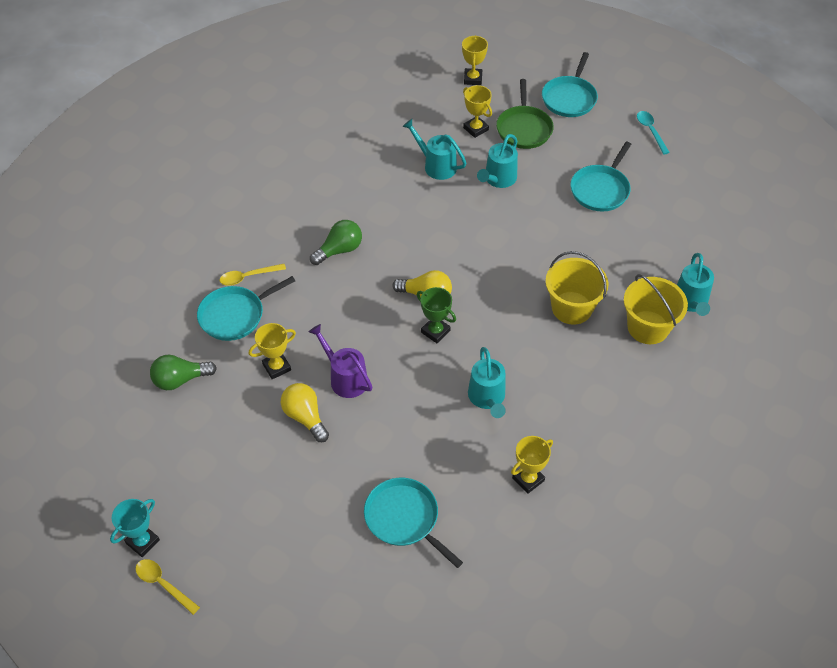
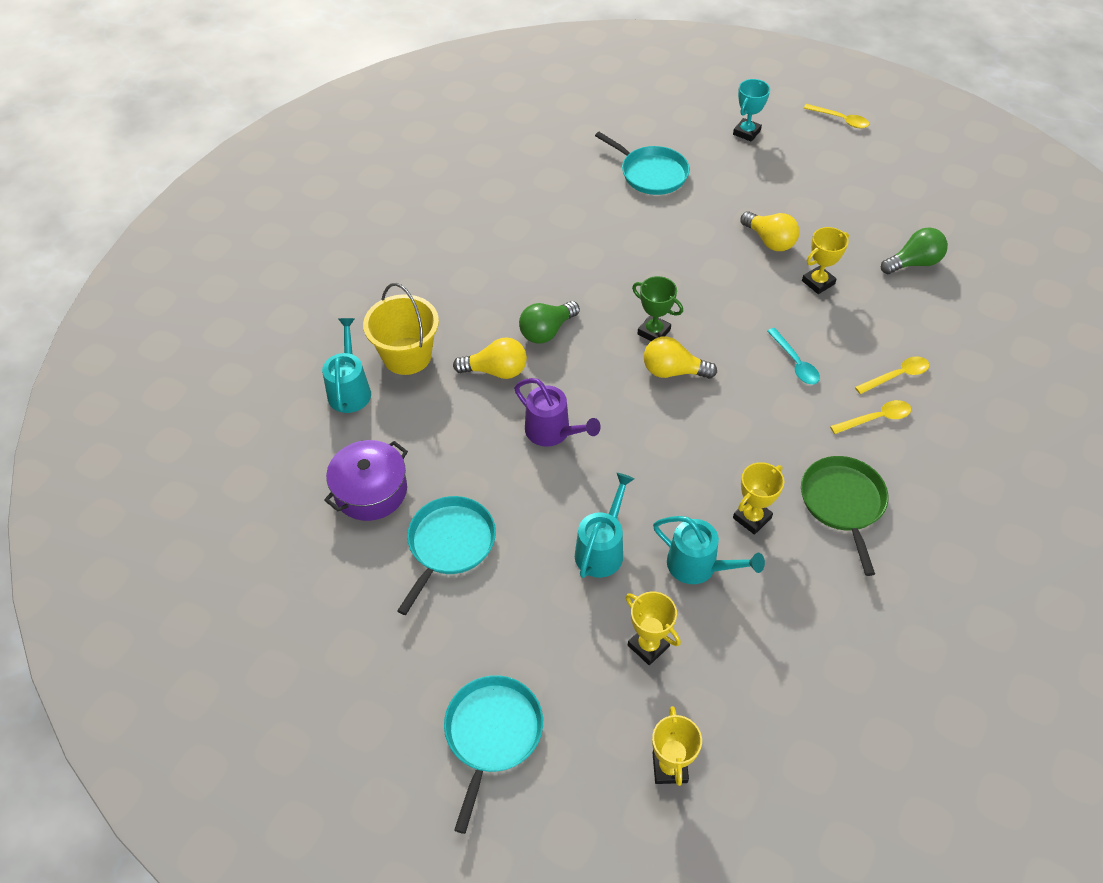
camera: 175 degrees right, 0 degrees up
turquoise trophy [110,499,160,557] -> turquoise trophy moved to [733,79,770,142]
turquoise pan [197,276,295,341] -> none
purple watering can [309,324,372,398] -> purple watering can moved to [514,378,601,447]
green light bulb [310,220,362,265] -> green light bulb moved to [519,301,580,344]
turquoise watering can [468,347,506,418] -> none
green pan [496,79,554,149] -> green pan moved to [801,456,888,576]
yellow trophy [511,436,553,494] -> yellow trophy moved to [733,462,784,535]
yellow bucket [545,251,609,325] -> yellow light bulb [453,337,527,379]
turquoise spoon [637,111,670,154] -> turquoise spoon moved to [767,328,820,385]
none -> purple pot [324,440,408,521]
none -> yellow spoon [830,400,911,434]

